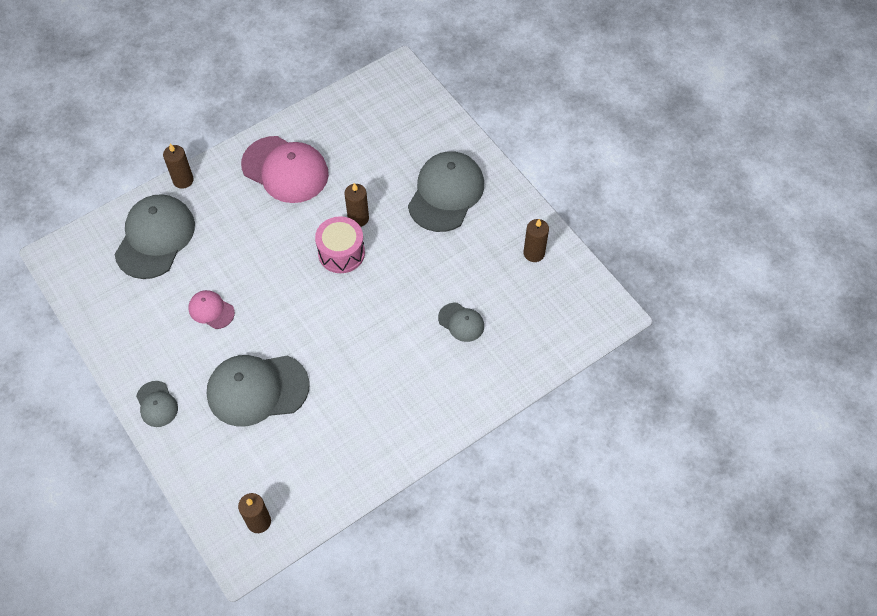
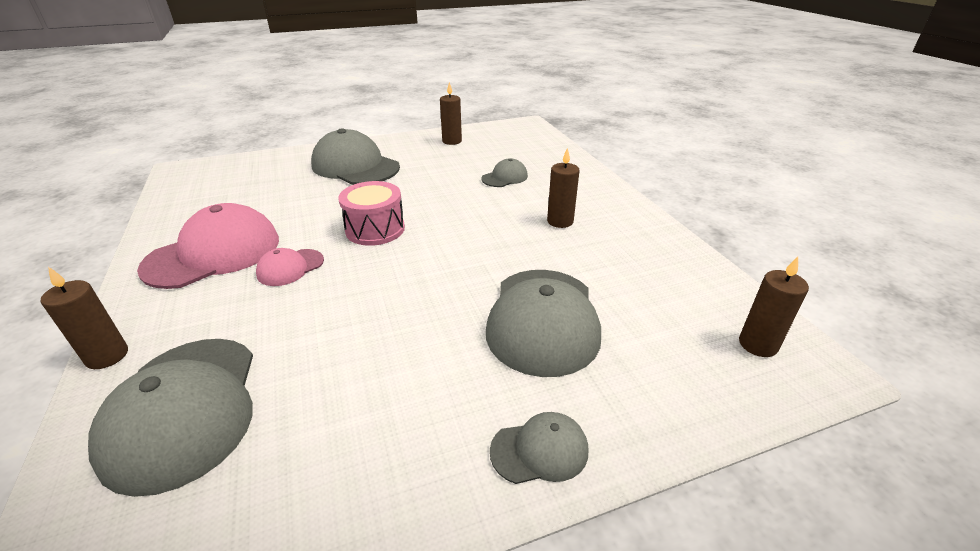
camera: 75 degrees left, 25 degrees down
grey cap [115,194,195,279] -> grey cap turned 135 degrees counterclockwise [88,339,253,497]
pink cap [189,290,235,329] -> pink cap moved to [256,248,324,286]
brown candle [344,183,369,227] -> brown candle moved to [547,148,580,228]

